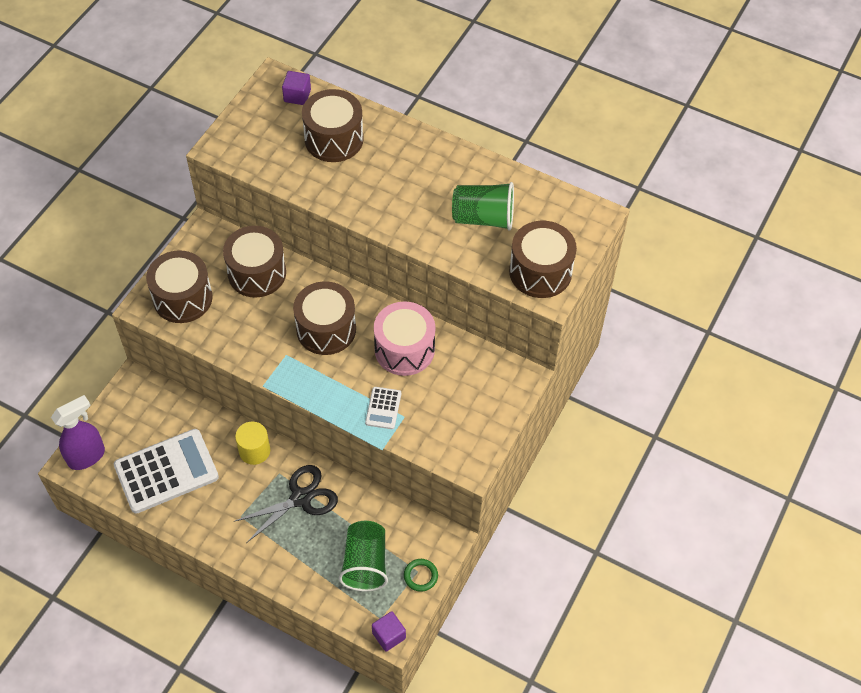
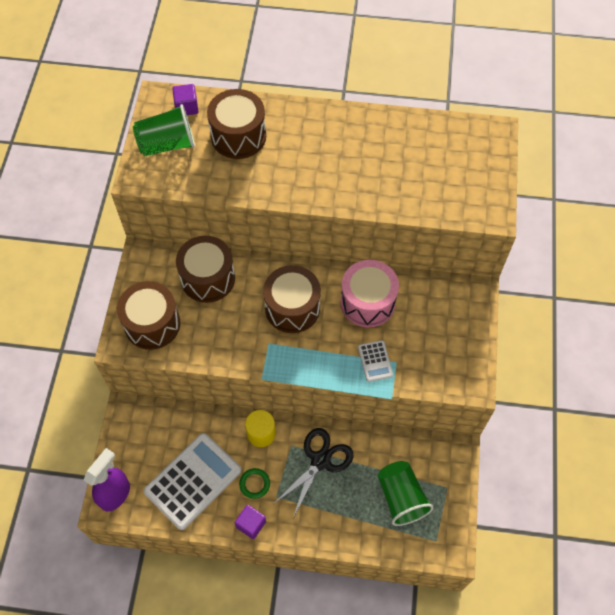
camera: 20 degrees left, 5 degrees up
purple cube [372,611,406,652] -> purple cube moved to [235,505,266,539]
green ring [404,559,438,592] -> green ring moved to [239,468,270,499]
green cup [452,182,514,231] -> green cup moved to [133,104,195,156]
brown drum [509,221,577,298] -> none

